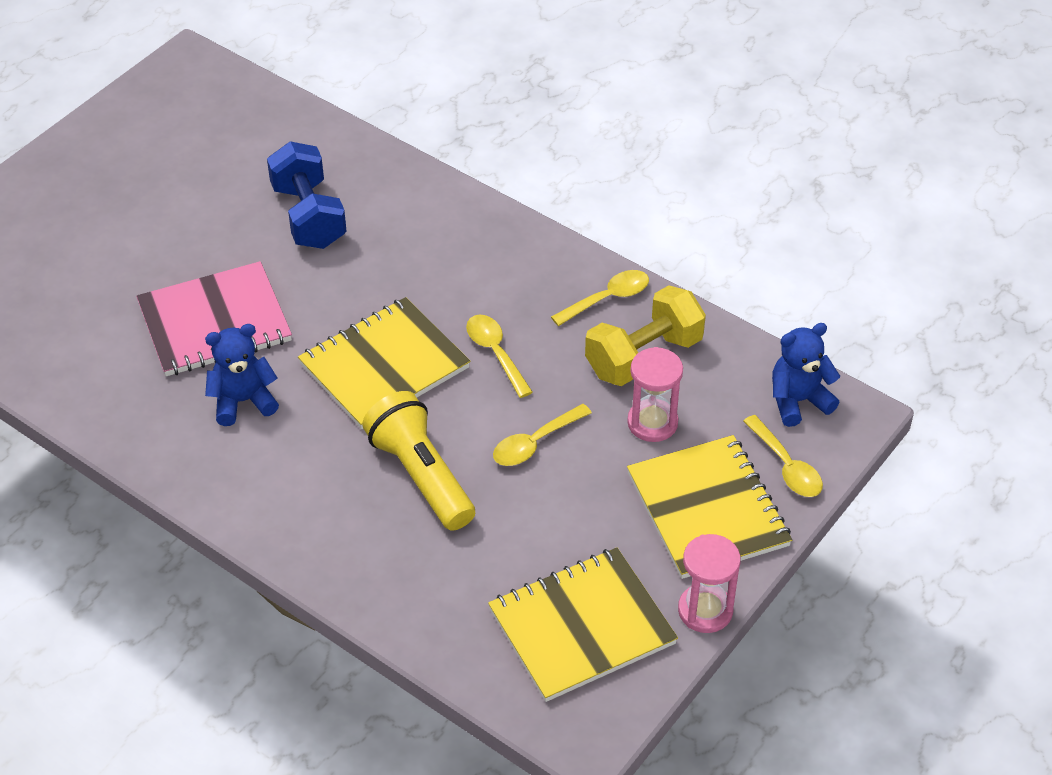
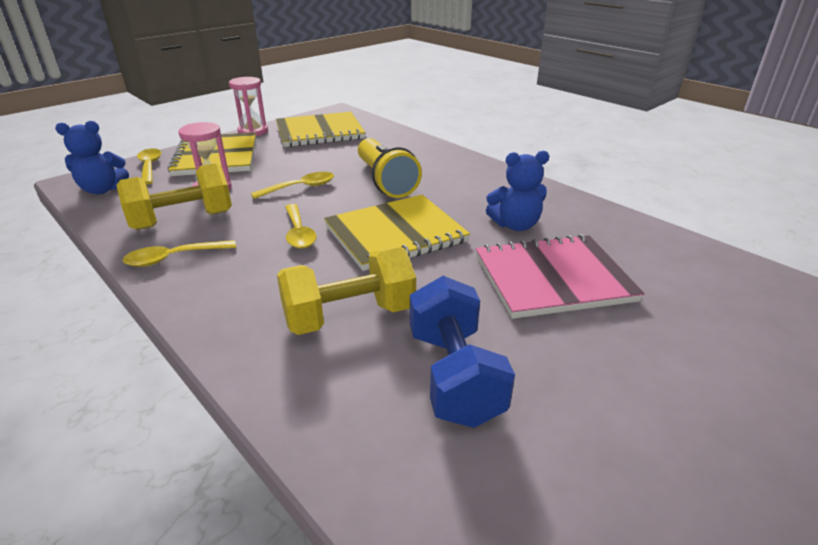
camera: 170 degrees left, 15 degrees down
none -> yellow dumbbell [277,247,416,335]

